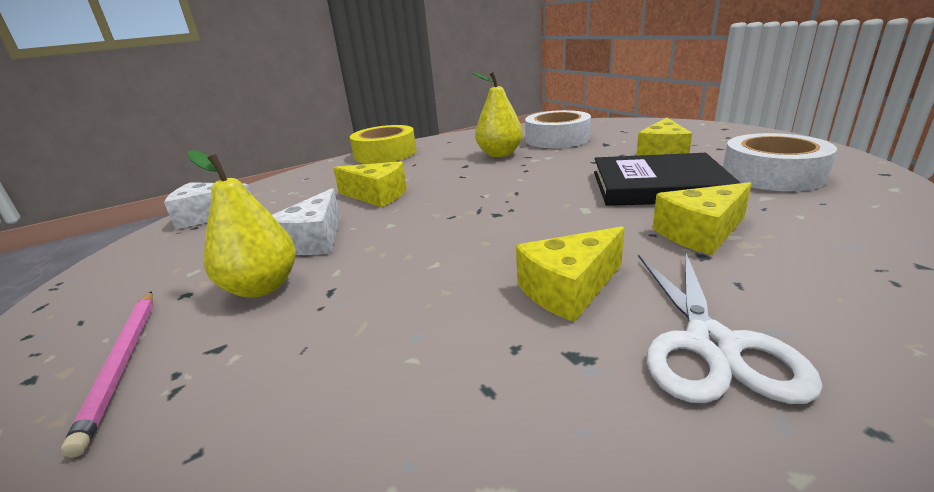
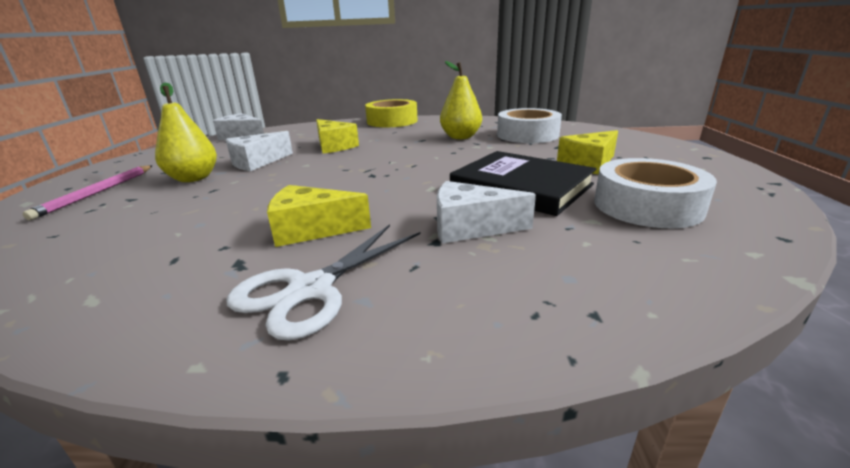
camera: 30 degrees right, 0 degrees up
yellow cheese [653,182,752,255] -> white cheese [437,181,536,243]

